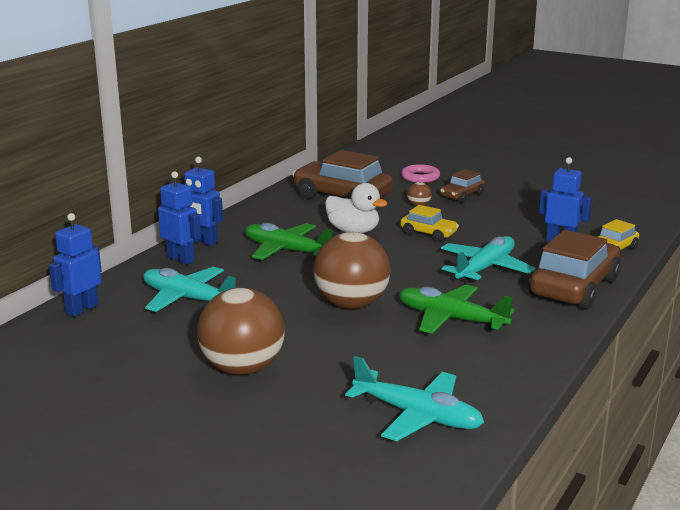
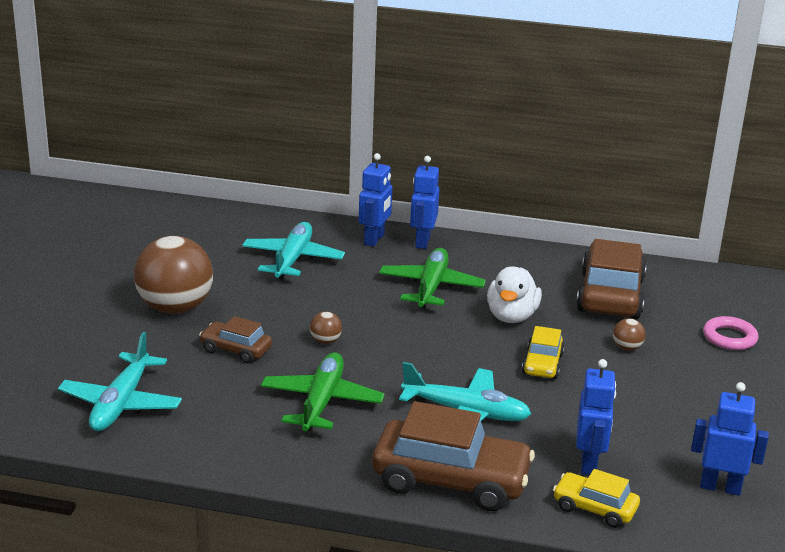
camera: 70 degrees right, 5 degrees up
blue robot [49,213,101,317] -> blue robot moved to [691,382,769,496]
brown ball [314,232,390,309] -> brown ball [310,312,342,344], size x0.41
brown car [440,169,485,203] -> brown car moved to [199,316,272,363]

